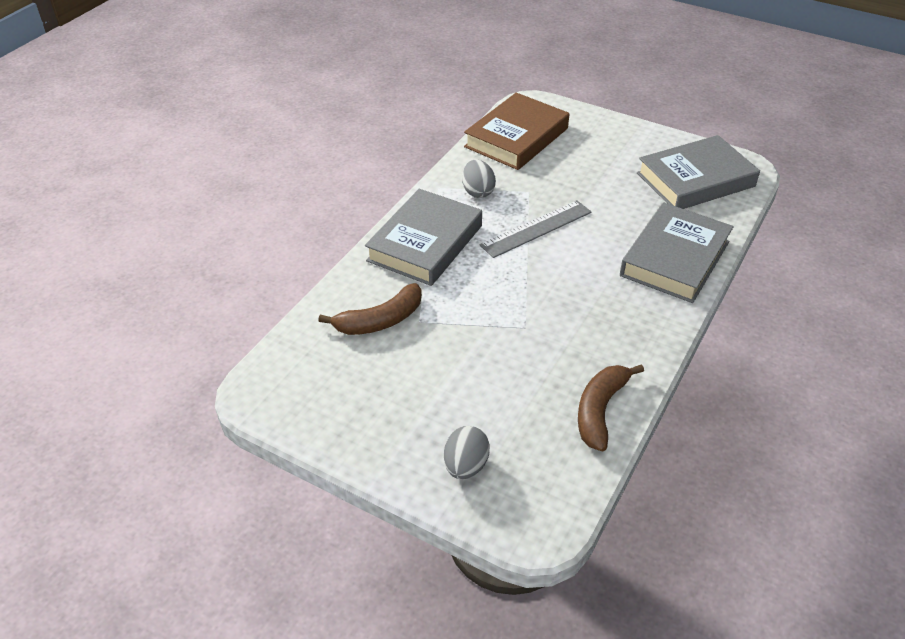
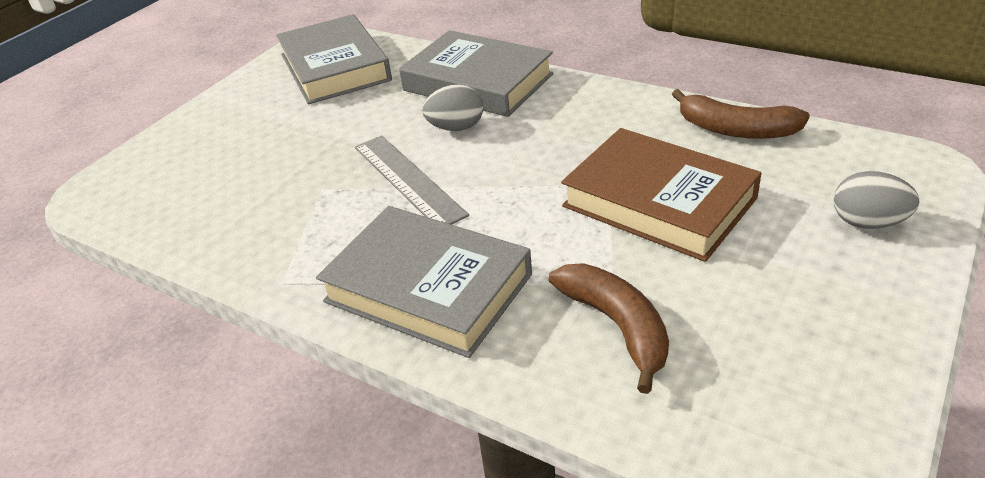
camera: 85 degrees left, 5 degrees down
grey egg [462,160,496,198] -> grey egg moved to [422,84,483,131]
brown book [464,93,569,170] -> brown book moved to [561,128,762,262]

